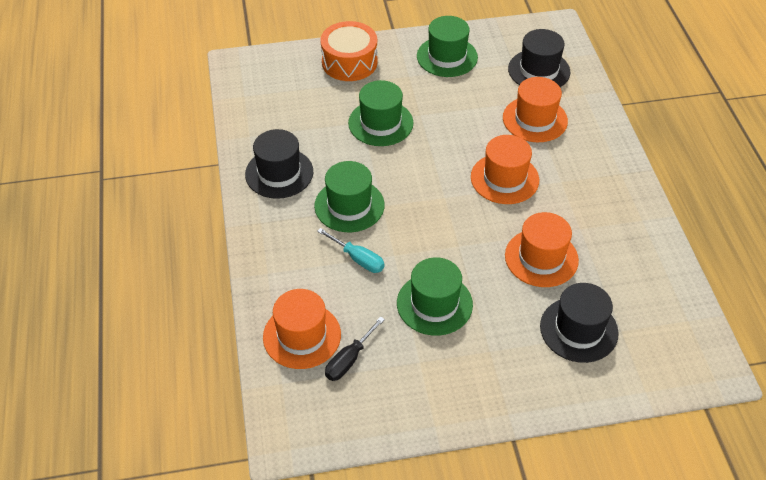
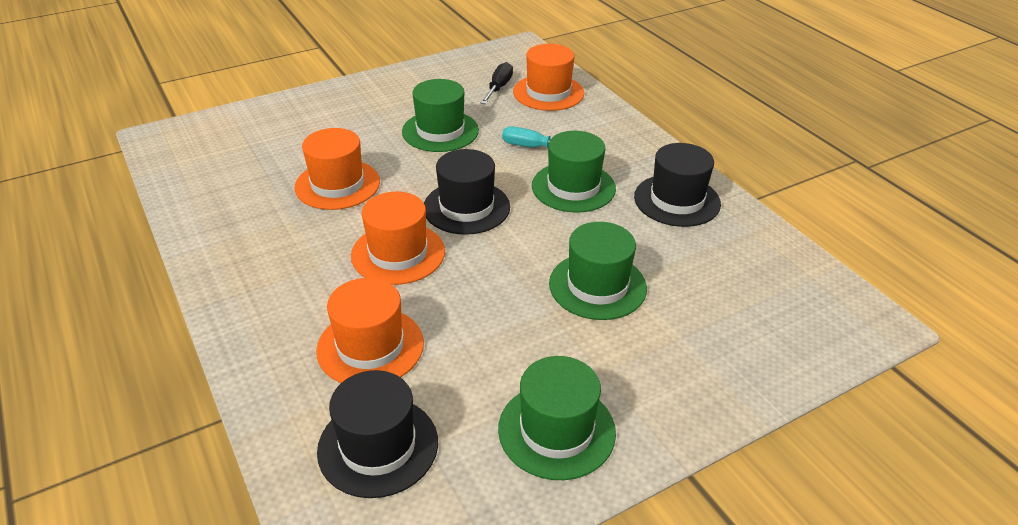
camera: 160 degrees right, 10 degrees down
orange drum [320,21,377,81] -> none
black hat [540,283,619,363] -> black hat moved to [424,149,510,235]

